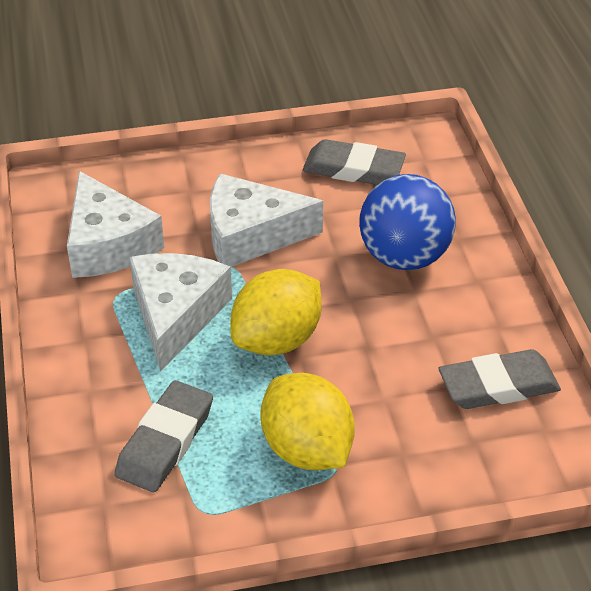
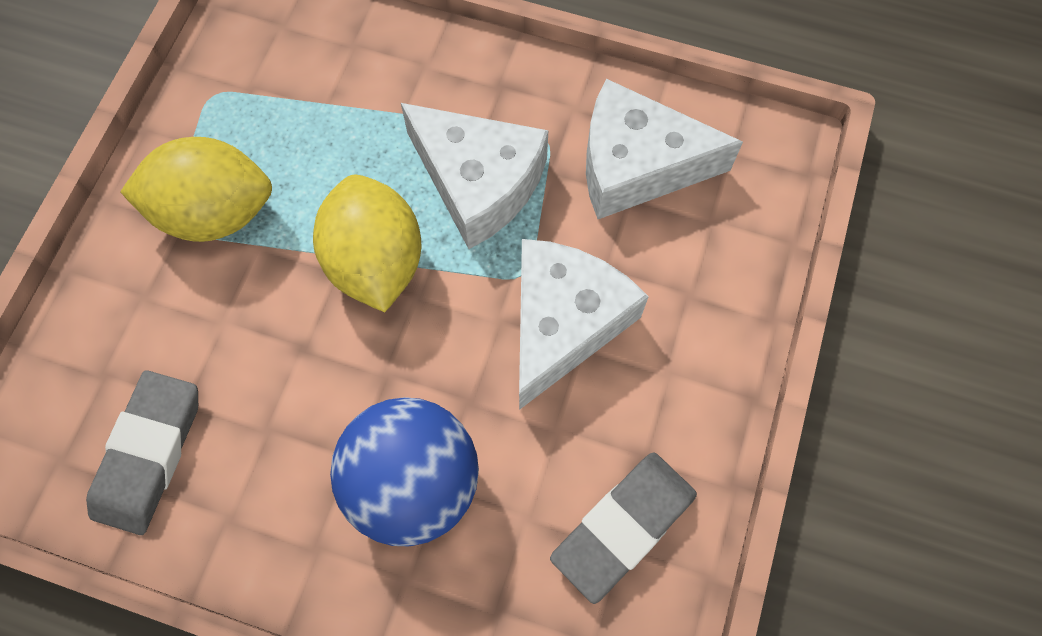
camera: 120 degrees right, 25 degrees up
grey eraser [114,380,213,492] -> none

